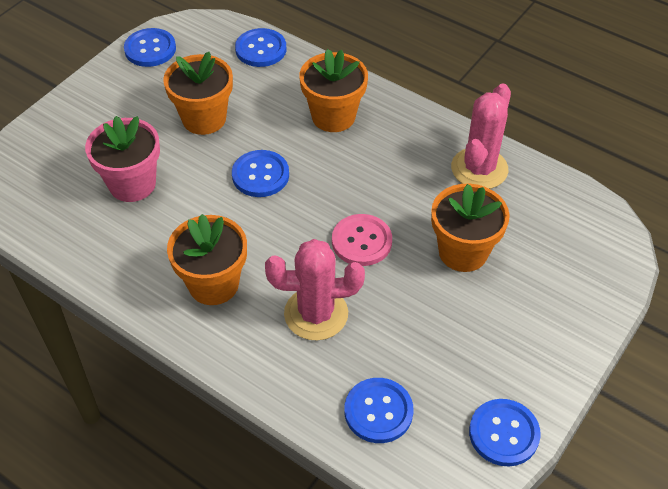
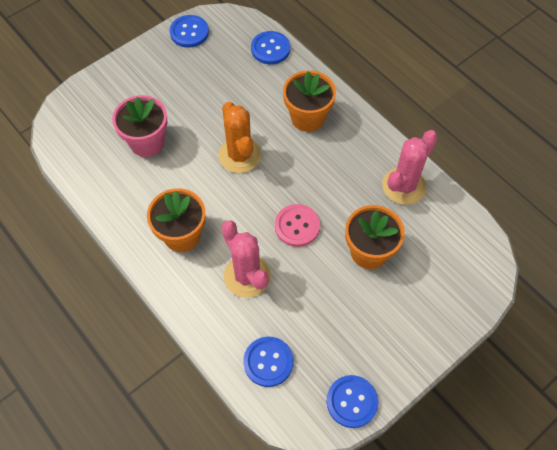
camera: 15 degrees right, 10 degrees up
orange flower pot [163,52,233,135] -> none
blue button [232,150,289,197] -> orange cactus [218,102,261,173]
pink cactus [265,239,365,341] -> pink cactus turned 45 degrees clockwise [221,220,271,298]

